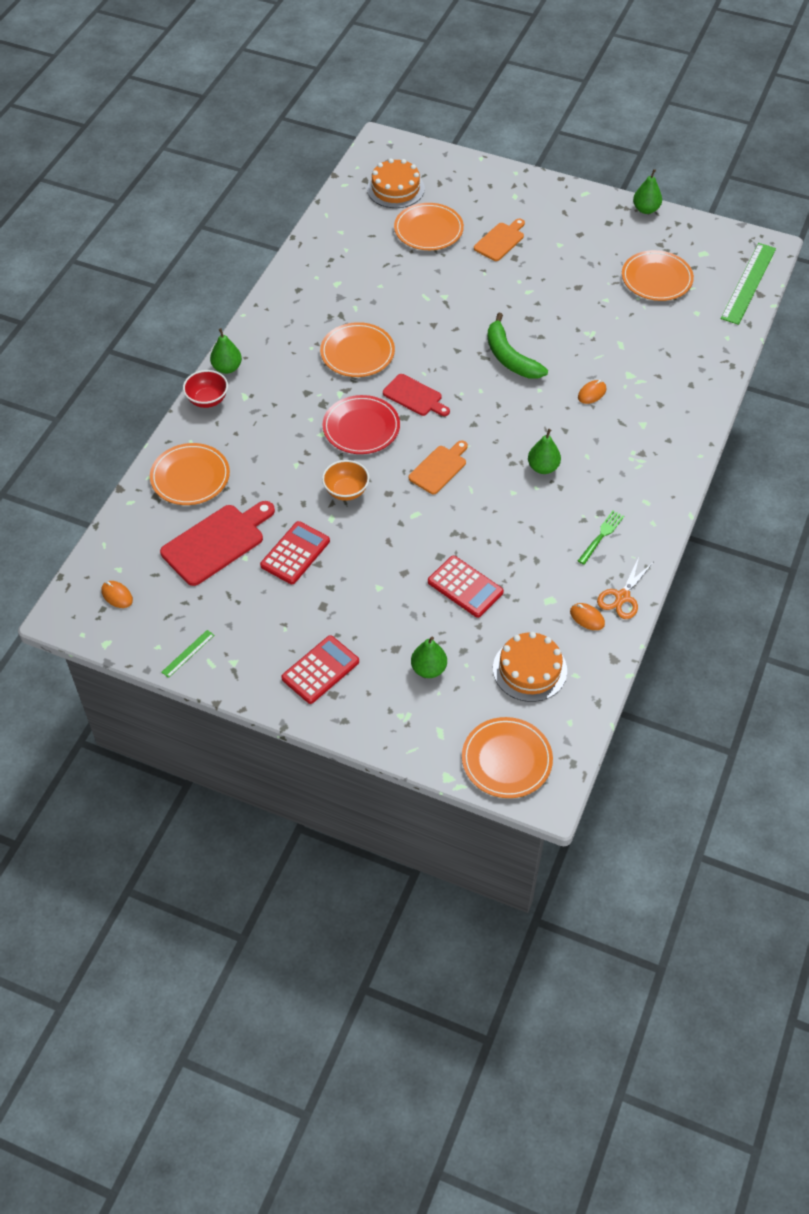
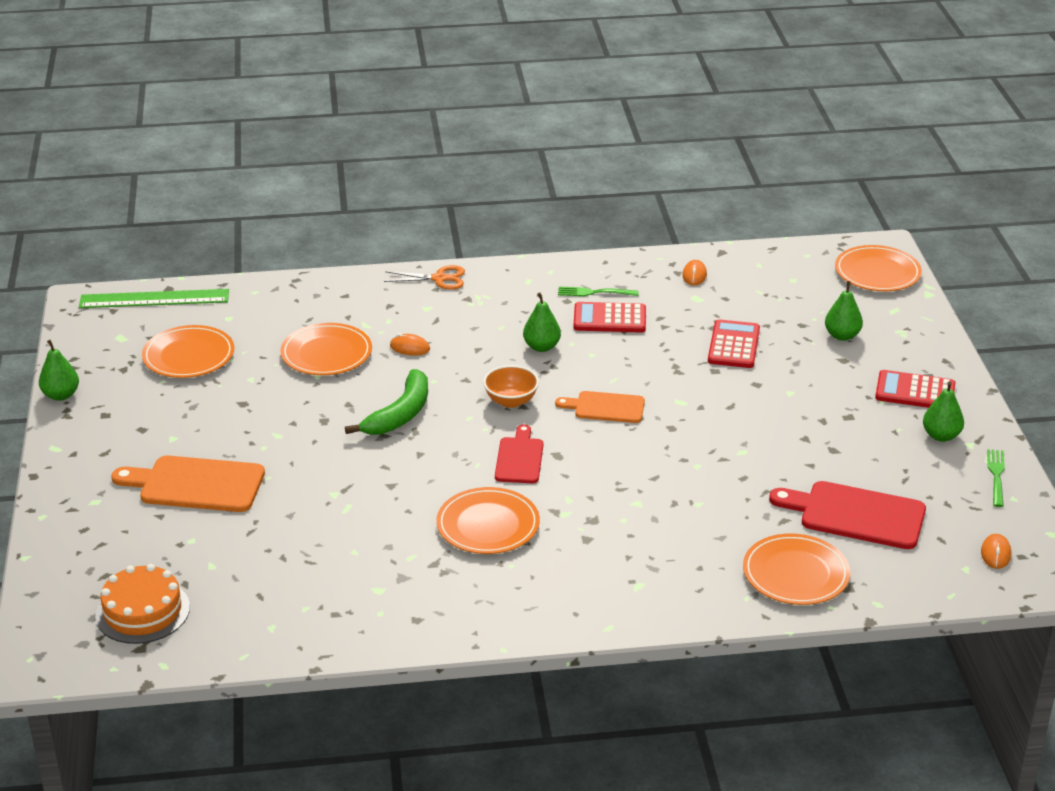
camera: 120 degrees left, 20 degrees down
green ruler [162,630,214,678] -> green fork [987,449,1005,507]
red bowl [183,370,228,408] -> none
green pear [210,328,242,374] -> green pear moved to [923,382,964,442]
red calculator [260,521,330,584] -> red calculator moved to [574,302,646,333]
orange bowl [322,460,369,501] -> orange bowl moved to [483,365,539,408]
red plate [323,395,400,454] -> none
orange plate [394,203,464,250] -> orange plate moved to [280,323,372,375]
orange cutting board [474,219,525,261] -> orange cutting board [111,455,265,512], size x1.61
orange cake [493,632,567,702] -> none
orange scissors [597,557,653,619] -> orange scissors moved to [384,265,465,290]

